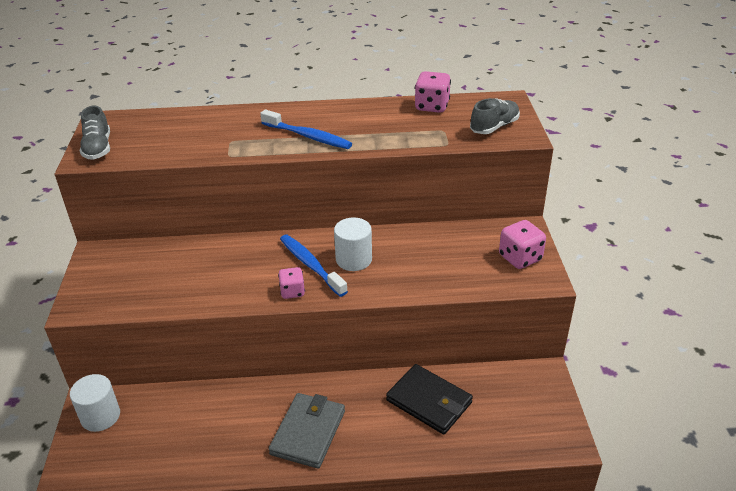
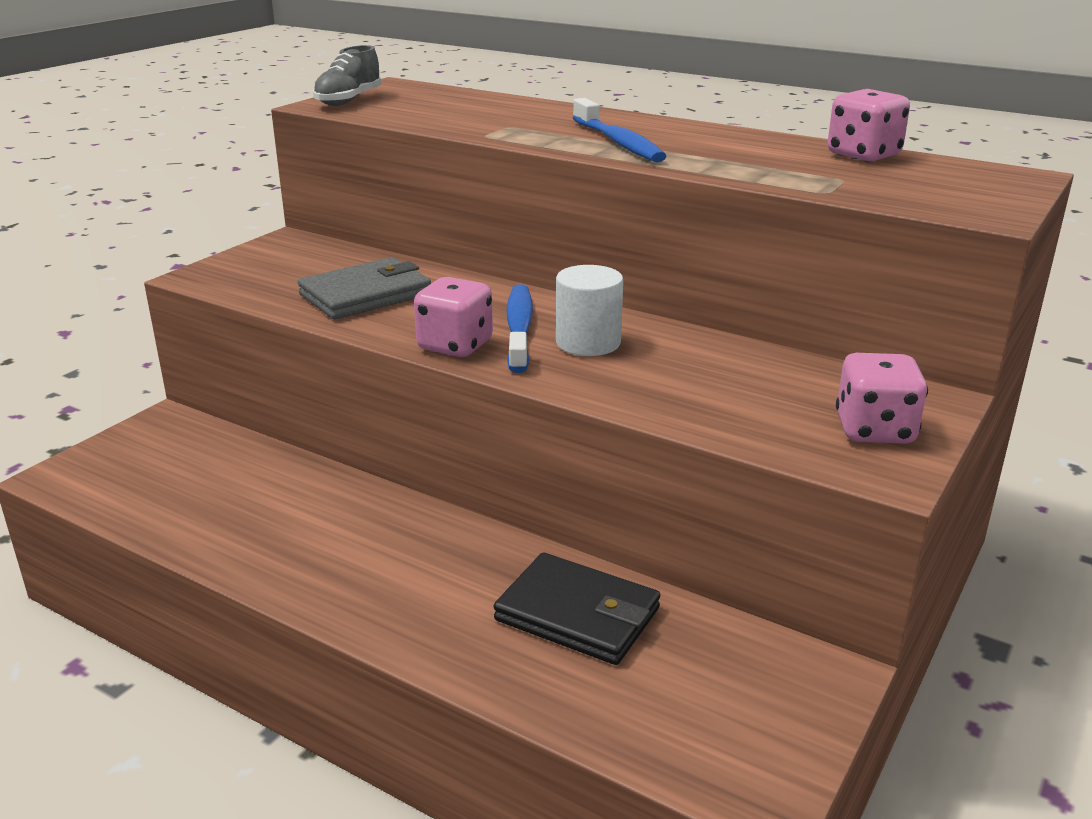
camera: 35 degrees right, 10 degrees down
white cylinder [70,374,120,432] -> none
grey wallet [269,393,345,469] -> grey wallet moved to [298,257,431,320]
pink dice [278,267,305,299] -> pink dice [414,277,493,357], size x1.54
black wallet [386,364,473,435] -> black wallet turned 45 degrees counterclockwise [494,553,660,665]
grey shoe [470,98,520,134] -> none

